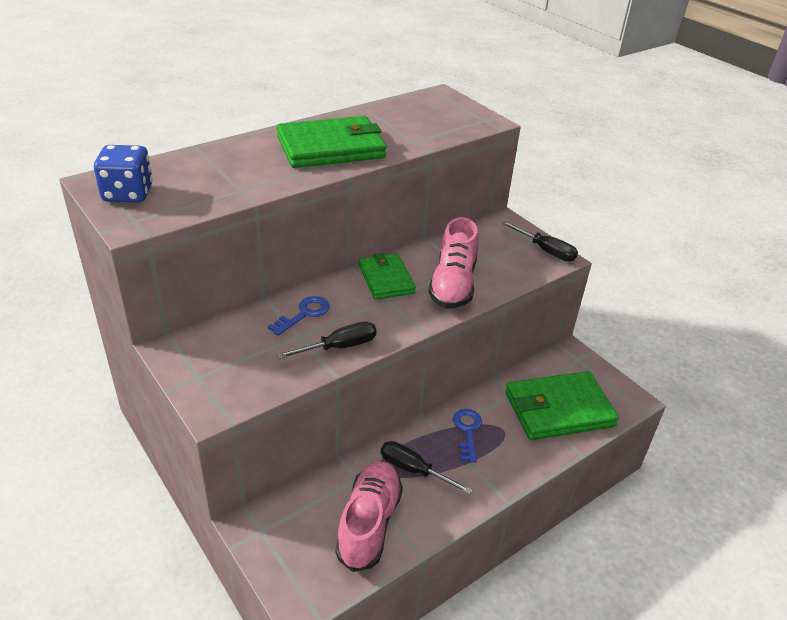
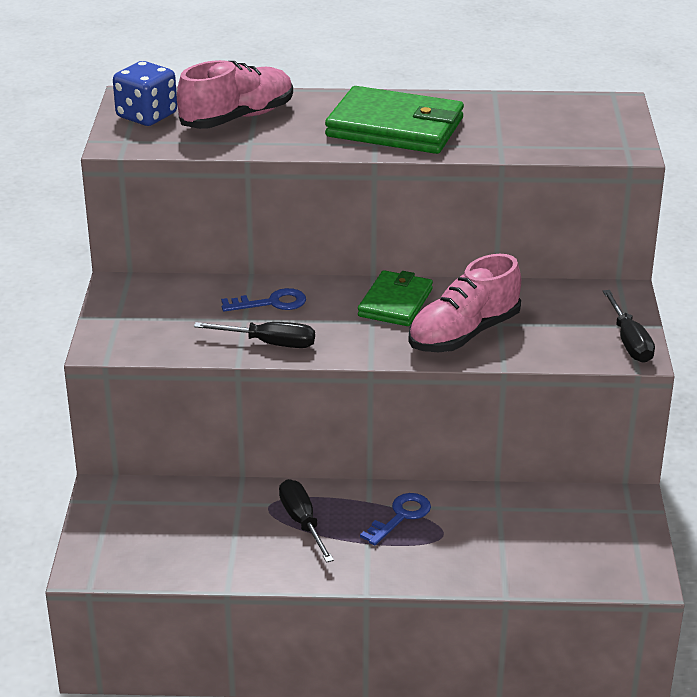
camera: 40 degrees right, 5 degrees down
pink shoe [335,462,403,572] -> pink shoe moved to [177,60,293,129]
green wallet [505,371,619,440] -> none

